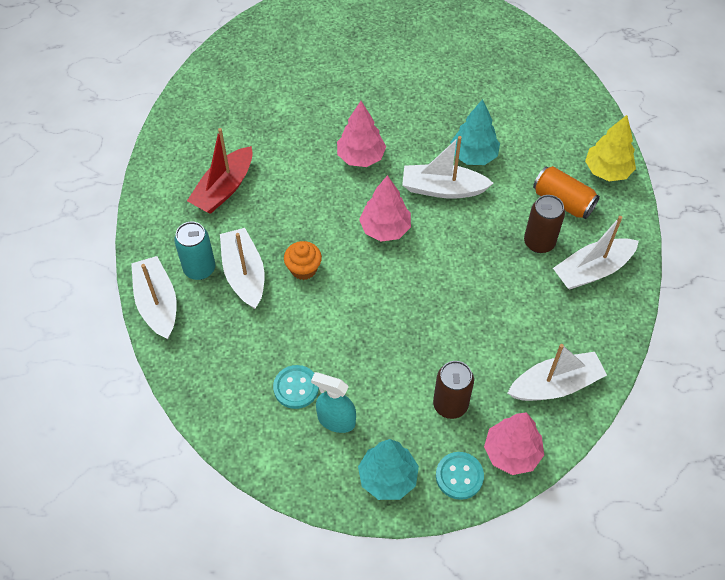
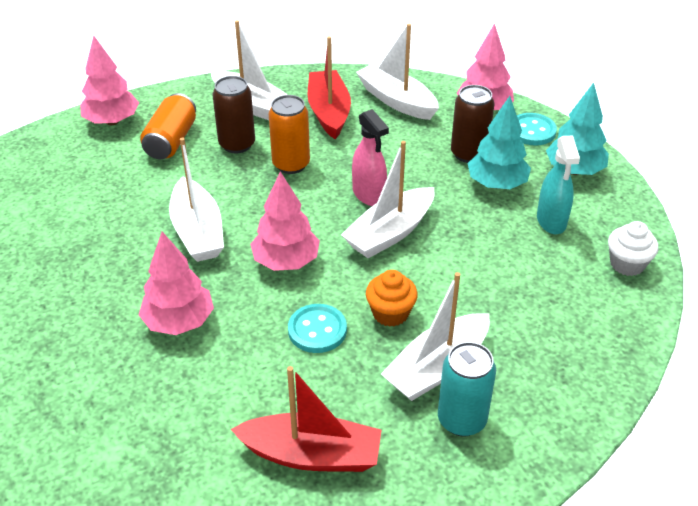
camera: 115 degrees left, 15 degrees down
white boat [131,256,177,339] -> white boat moved to [341,141,435,258]
turquoise button [273,365,319,409] -> turquoise button moved to [288,304,347,353]
turquoise tree [450,99,500,165] -> turquoise tree moved to [467,96,531,189]
yellow tree [585,115,636,181] -> pink tree [80,35,139,125]
none -> orange can [269,95,310,174]
none -> red boat [308,36,351,139]
none -> pink spray bottle [352,109,389,206]
none -> white cupcake [608,221,658,276]

